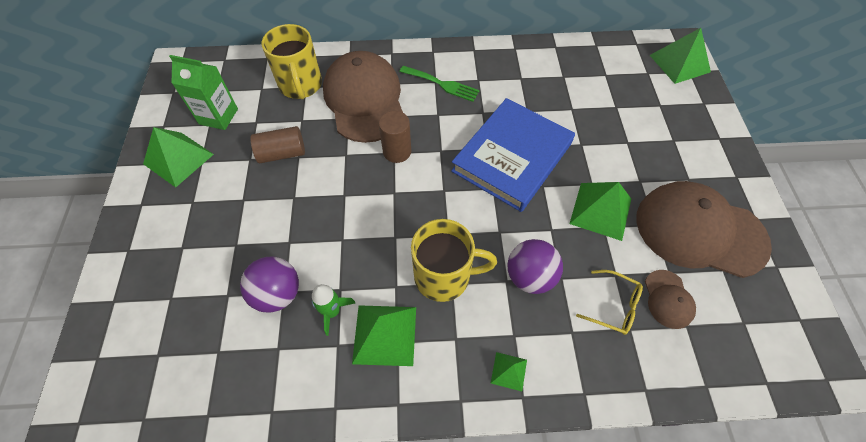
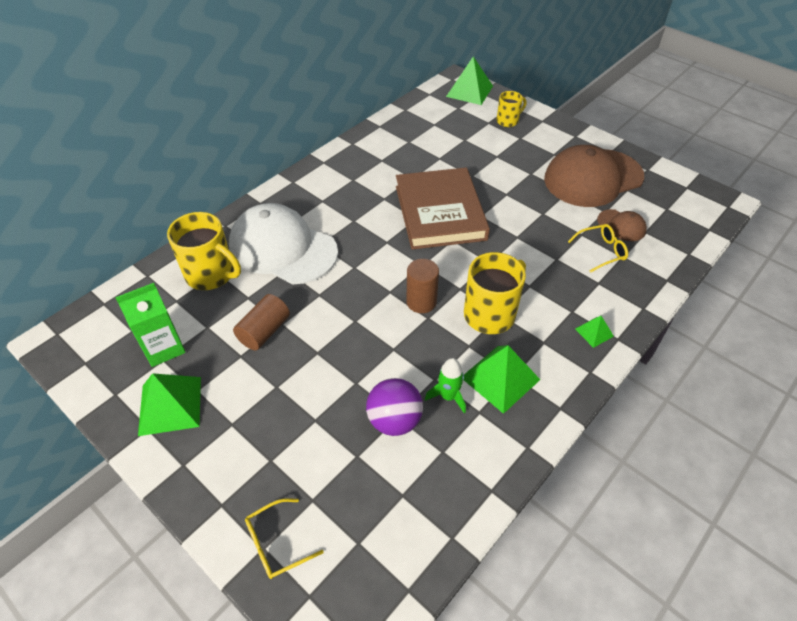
camera: 45 degrees left, 10 degrees down
brown cap [323,51,403,143] -> white cap [229,203,338,284]
brown cylinder [379,111,411,163] -> brown cylinder moved to [406,259,439,313]
green fork [399,66,480,102] -> none
blue book [451,98,575,212] -> brown book [396,168,490,250]
purple ball [507,239,563,294] -> none
green pyramid [569,182,631,241] -> none
none -> yellow glasses [245,498,324,579]
none -> yellow mug [497,91,526,127]

